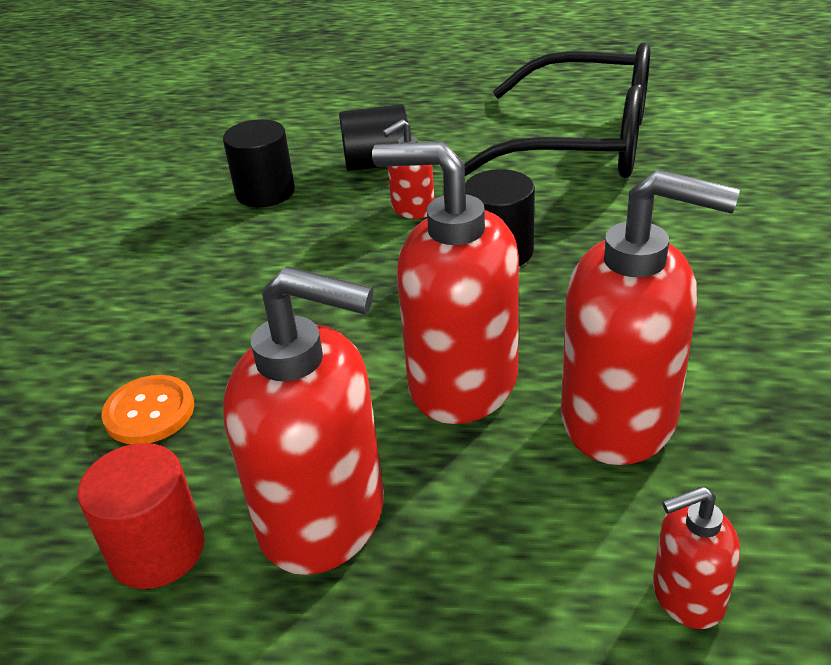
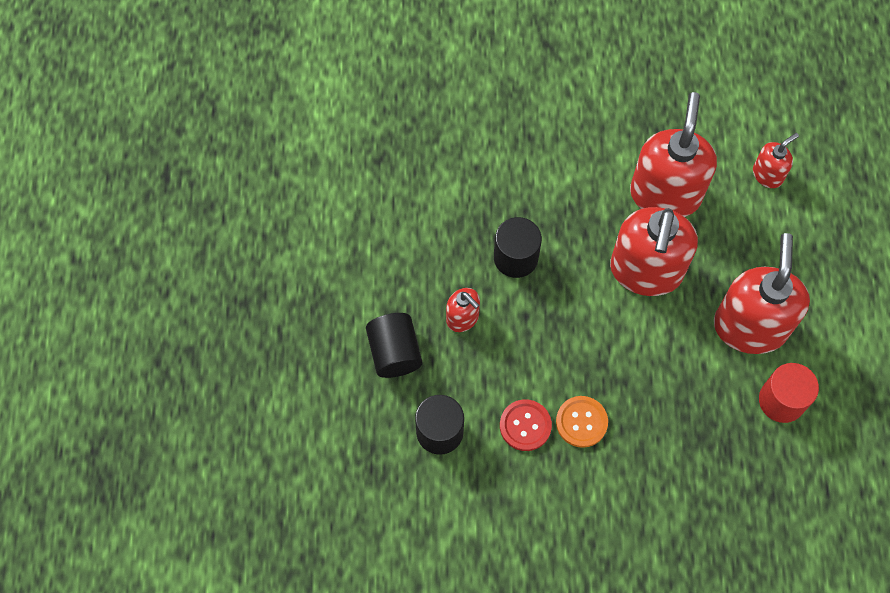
camera: 100 degrees left, 30 degrees up
orange button [101,375,194,444] -> orange button moved to [556,396,608,448]
black glasses [464,43,650,178] -> none
red soap dispenser [653,486,740,629] -> red soap dispenser turned 105 degrees counterclockwise [753,133,799,188]
none -> red button [500,399,552,451]

